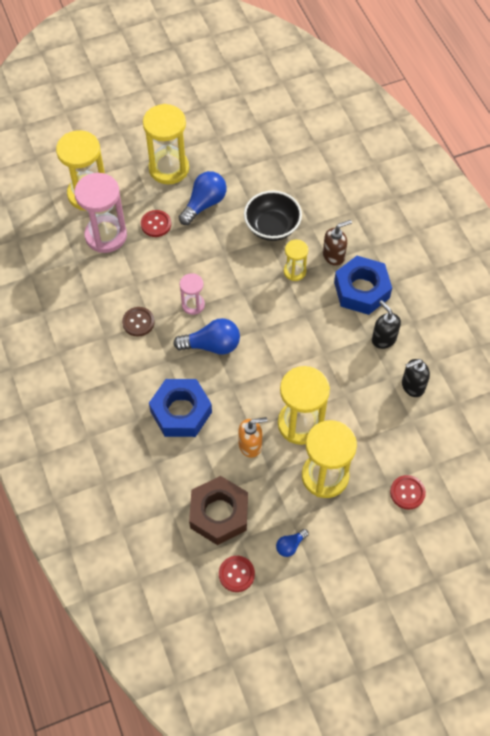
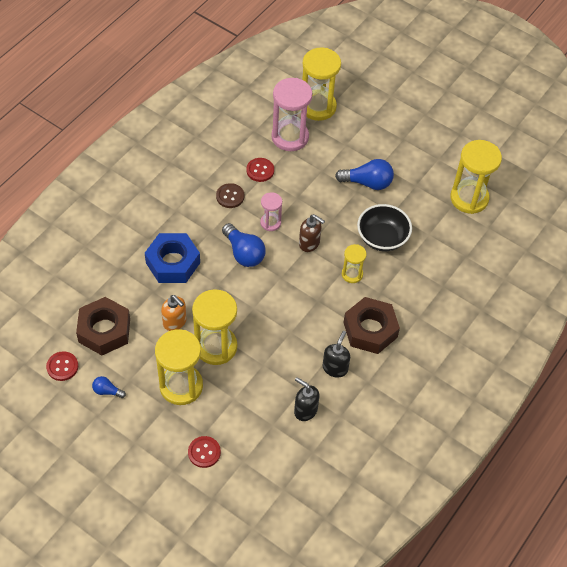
camera: 55 degrees right, 5 degrees down
red button [141,210,171,237] -> red button moved to [246,158,274,182]
yellow hourglass [143,104,189,184] -> yellow hourglass moved to [450,140,502,214]
brown soap dispenser [323,220,352,266] -> brown soap dispenser moved to [299,214,325,252]
blue nut [334,256,392,315] -> brown nut [344,297,400,354]

